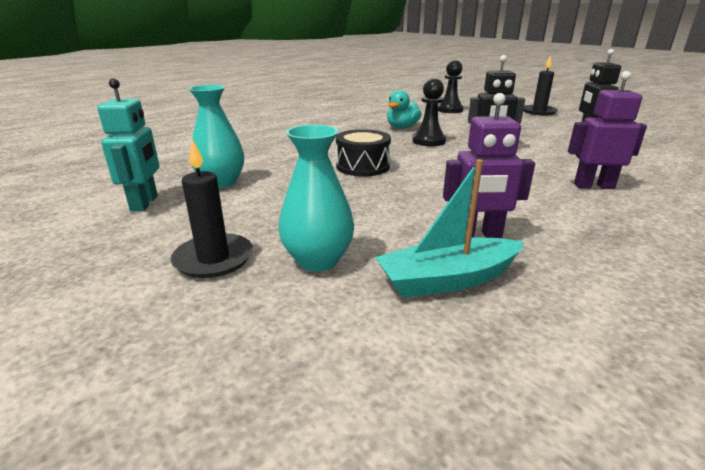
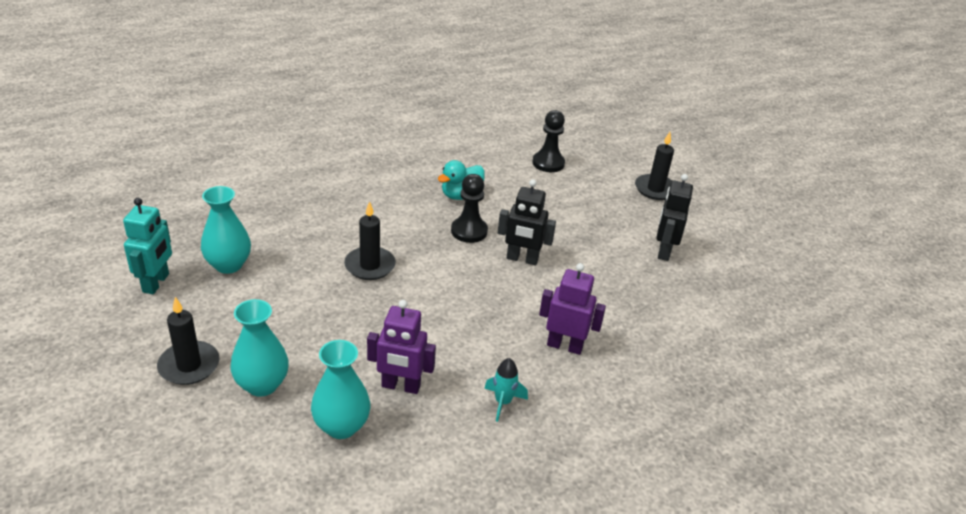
camera: 10 degrees right, 10 degrees up
black drum [336,129,391,176] -> black candle [344,201,396,280]
turquoise boat [375,159,525,298] -> turquoise vase [311,340,371,439]
none -> turquoise rocket [484,358,528,422]

